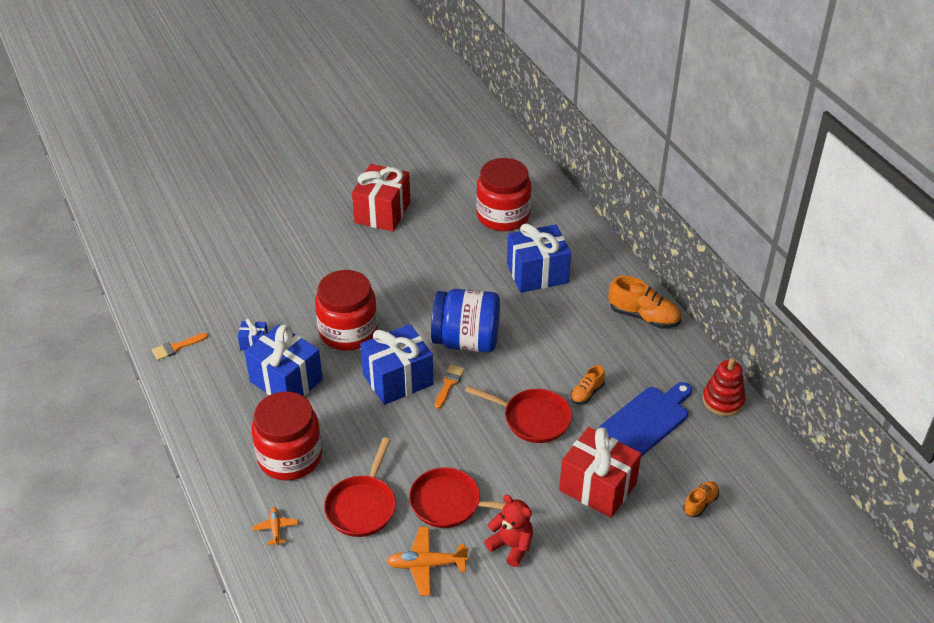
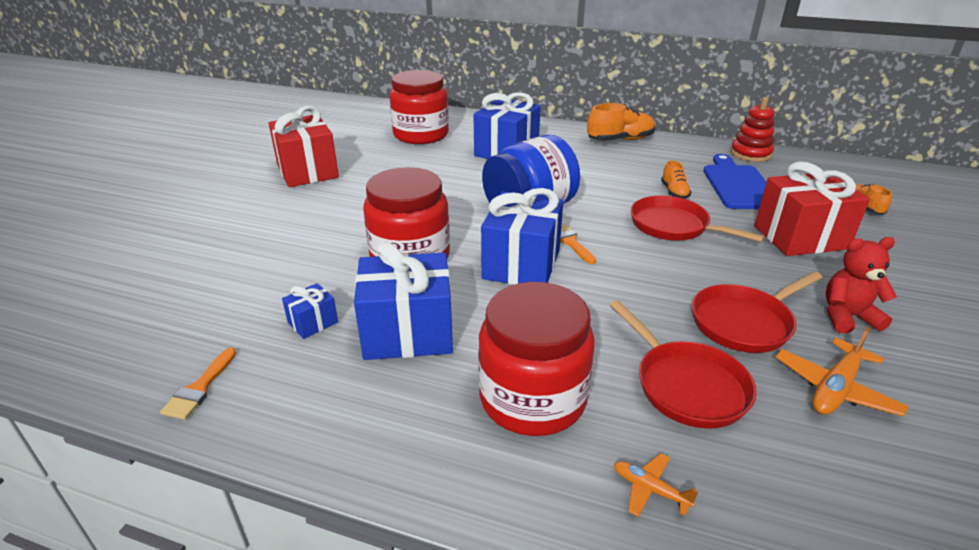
camera: 45 degrees left, 10 degrees down
red pan [465,386,572,443] -> red pan turned 120 degrees counterclockwise [631,196,765,242]

